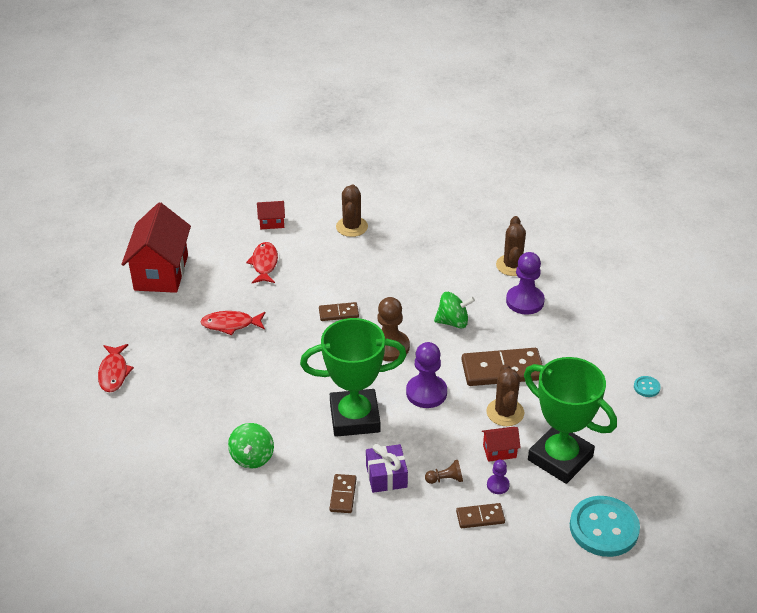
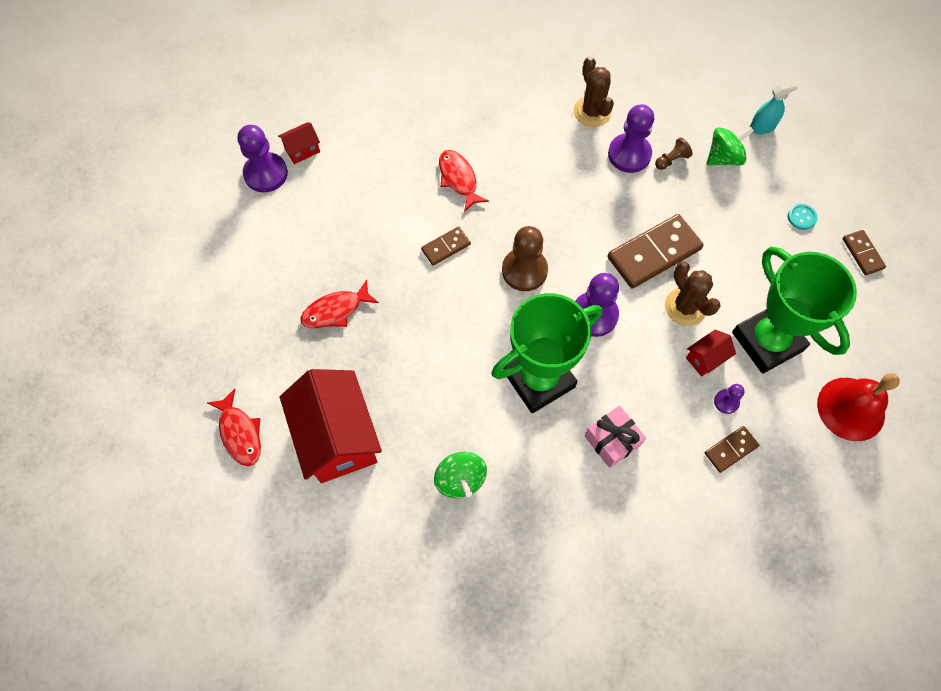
camera: 25 degrees left, 25 degrees up
red house [121,202,191,293] -> red house moved to [279,369,382,483]
red fish [246,242,278,283] -> red fish moved to [439,150,489,212]
brown domino [329,474,357,513] -> brown domino moved to [842,230,886,275]
brown cactus [336,184,368,237] -> none
purple gift [366,444,408,493] -> pink gift [584,406,646,468]
brown pawn [425,460,463,484] -> brown pawn moved to [655,137,693,170]
green spinning top [434,292,475,328] -> green spinning top moved to [707,127,754,165]
green trophy [524,357,617,484] -> green trophy turned 45 degrees clockwise [732,247,857,374]
turquoise button [570,496,640,557] -> red bell [817,373,900,441]
none -> purple pawn [238,125,288,192]
none -> turquoise spray bottle [750,81,798,135]

